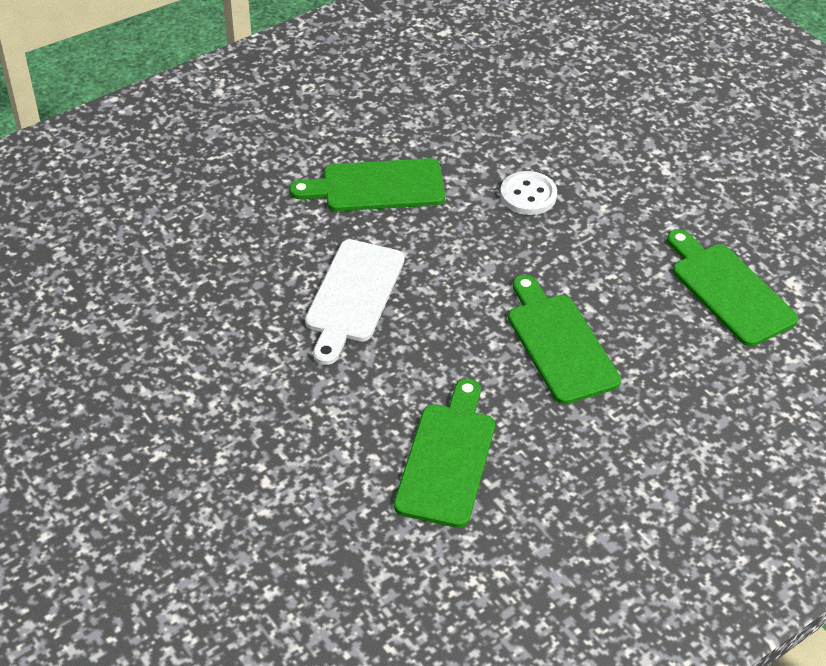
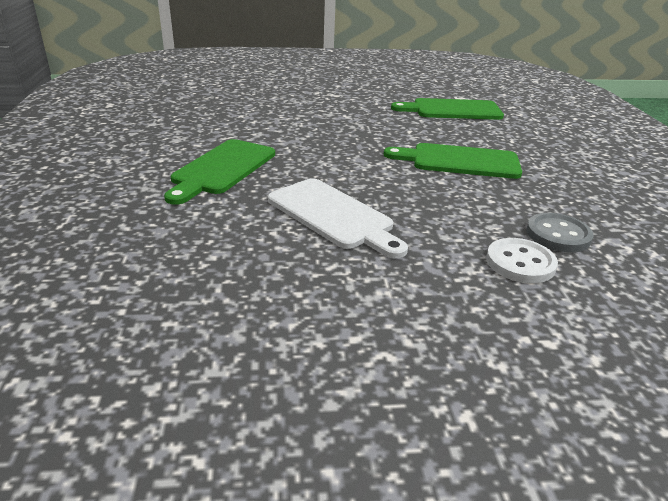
camera: 60 degrees left, 15 degrees down
green cutting board [394,378,495,528] -> grey button [526,213,594,252]
white button [500,171,557,215] -> white button moved to [486,238,558,283]

